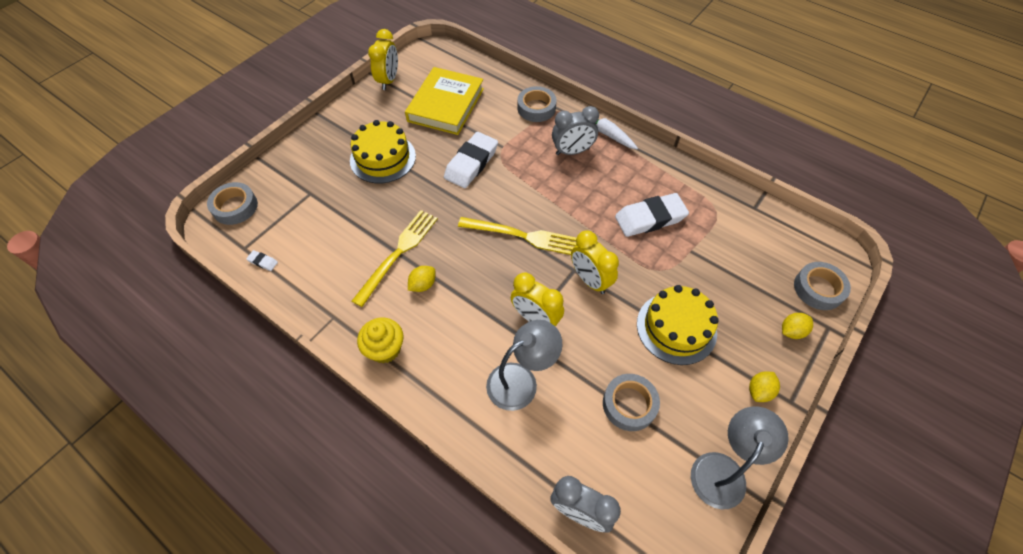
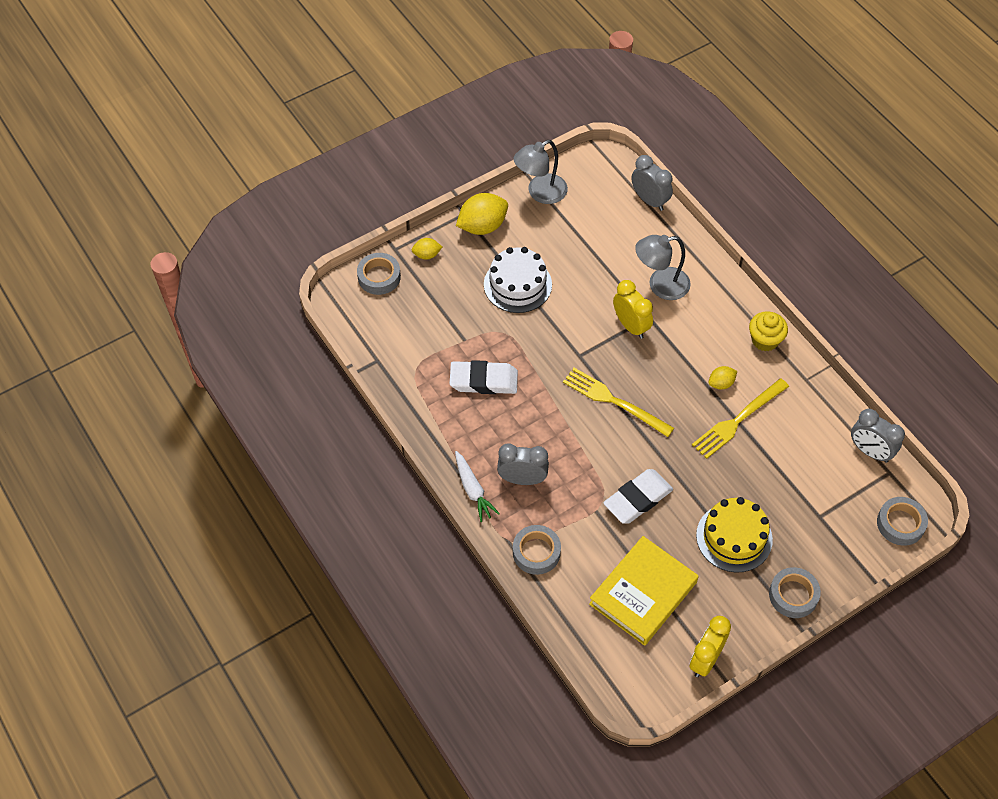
camera: 160 degrees left, 0 degrees up
white eraser [246,250,278,271] -> grey clock [851,409,905,463]
yellow clock [571,231,619,294] -> none
grey tape [603,374,660,431] -> grey tape moved to [769,567,821,618]
yellow cake [637,285,719,365] -> white cake [484,247,552,313]
yellow lemon [749,372,780,402] -> yellow lemon [456,193,508,235], size x1.90

